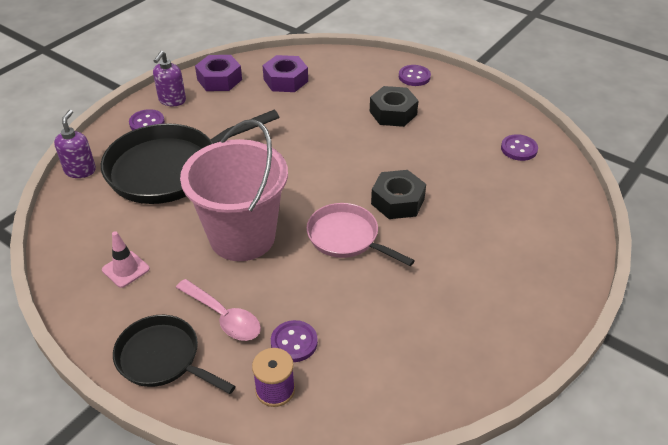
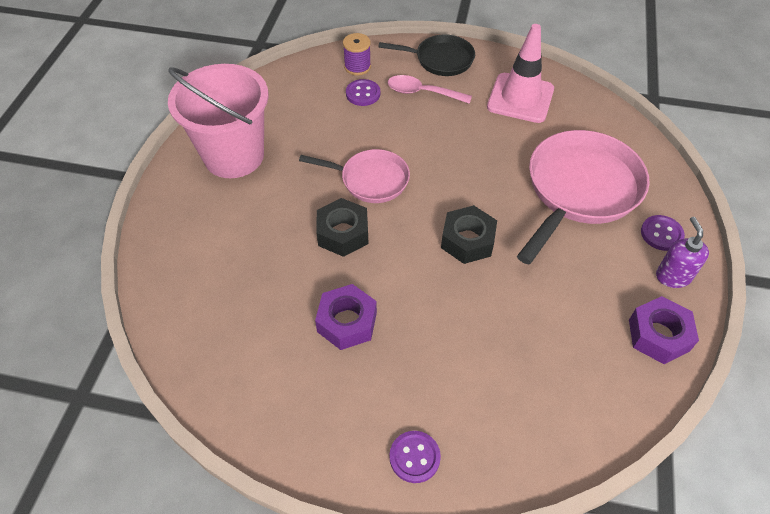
camera: 155 degrees right, 10 degrees up
purple soap dispenser [54,110,96,178] -> none
black pan [101,110,279,204] -> pink pan [517,130,650,265]
pink traffic cone [102,231,150,288] -> pink traffic cone [487,24,554,123], size x1.97
pink bucket [180,119,288,261] -> pink bucket moved to [168,64,269,178]
purple nut [262,55,308,92] -> purple nut moved to [315,284,377,350]
black nut [370,86,419,127] -> black nut moved to [441,205,497,264]
purple button [501,134,538,161] -> none

